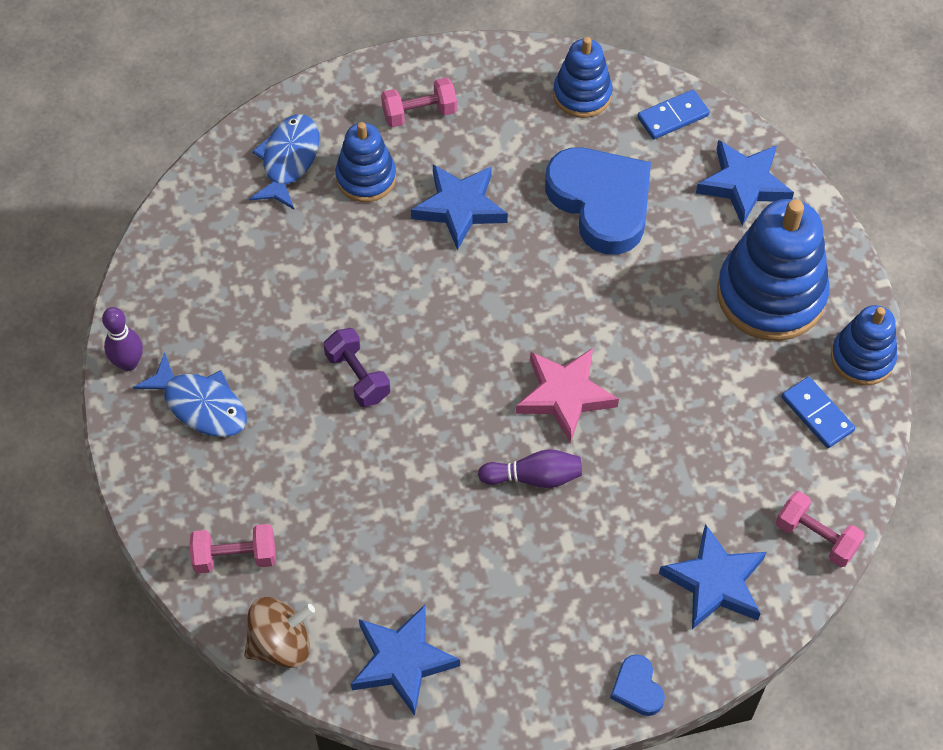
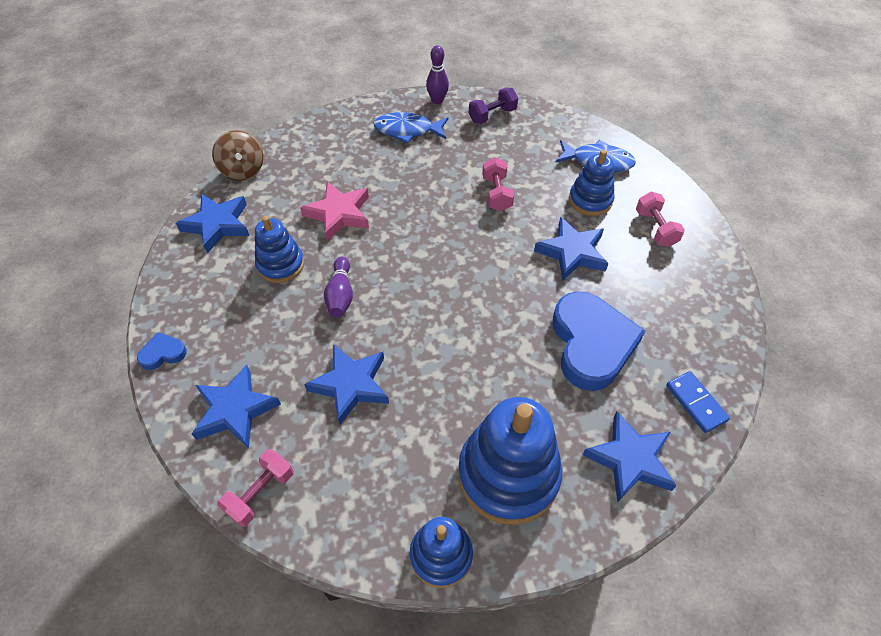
camera: 90 degrees right, 5 degrees down
blue fish [133,352,247,437] -> blue fish turned 60 degrees clockwise [373,112,449,144]
pink dumbbell [190,524,276,573] -> pink dumbbell moved to [482,158,514,211]
purple dumbbell [323,328,390,407] -> purple dumbbell moved to [469,88,518,124]
pink star [516,348,619,444] -> pink star moved to [300,182,369,241]
blue heart [545,148,651,255] -> blue heart turned 60 degrees counterclockwise [552,291,645,391]
blue stacking toy [553,37,613,118] -> blue stacking toy moved to [255,216,304,283]
blue domino [782,377,855,448] -> none
none -> blue star [304,344,389,425]

